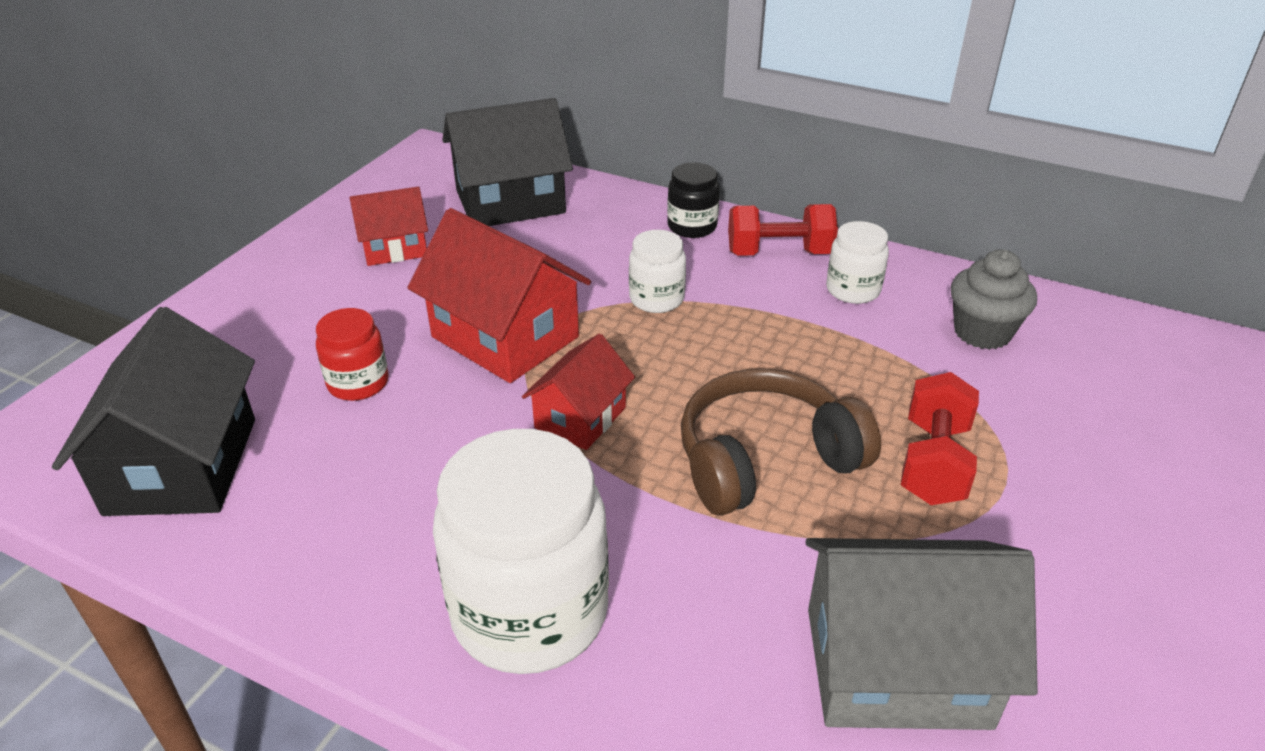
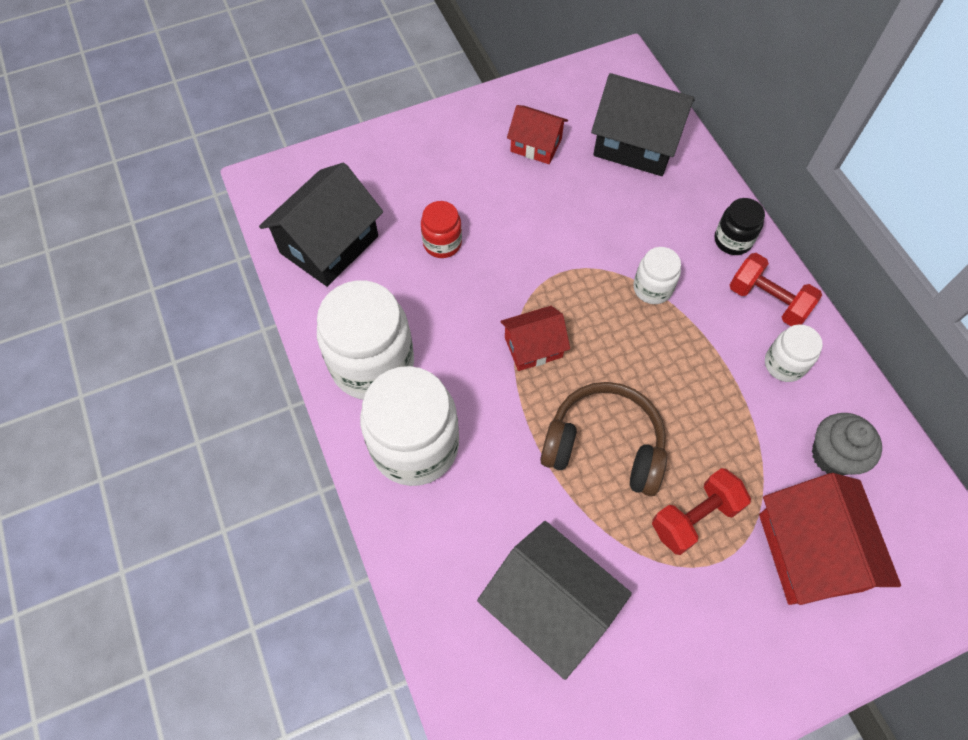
camera: 40 degrees right, 25 degrees up
red house [407,208,591,383] -> red house moved to [759,473,901,605]
none -> white jar [317,280,414,400]

